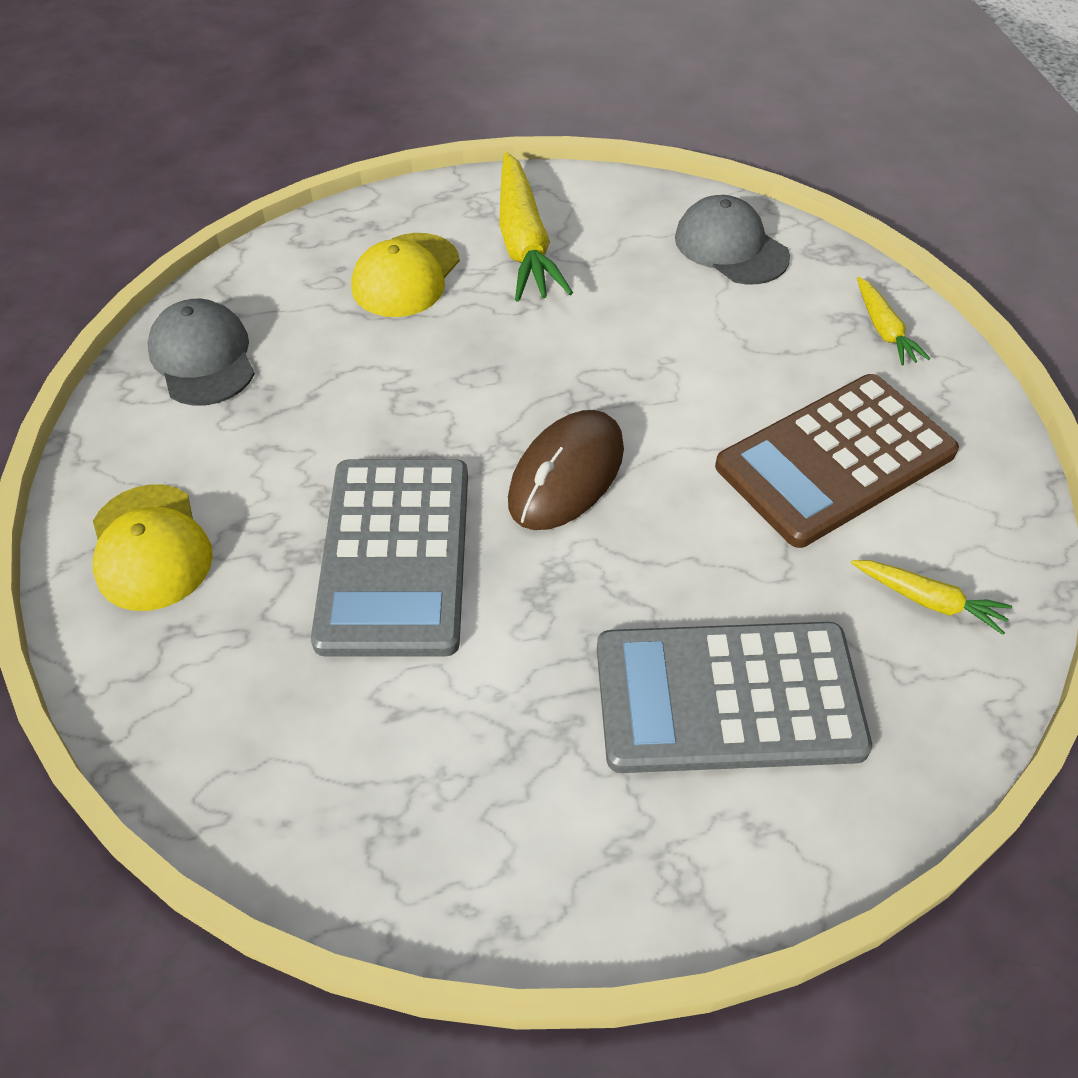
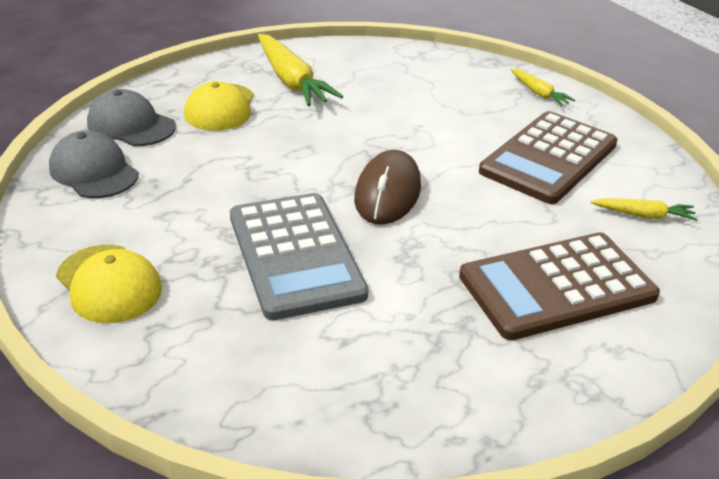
camera: 20 degrees left, 15 degrees down
grey calculator [597,622,872,773] -> brown calculator [459,232,660,340]
grey cap [675,195,790,284] -> grey cap moved to [87,89,176,146]

